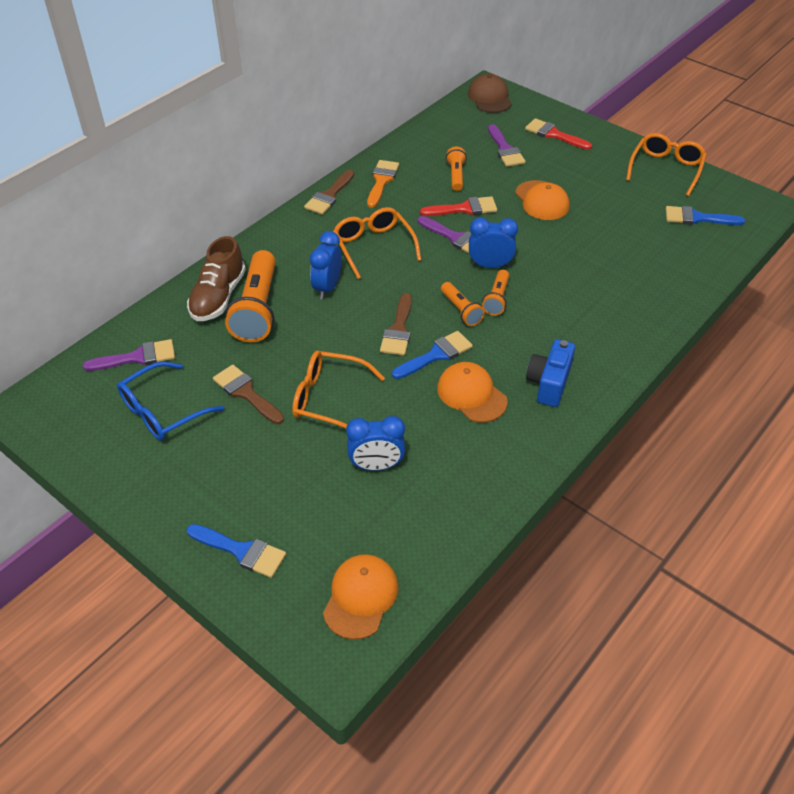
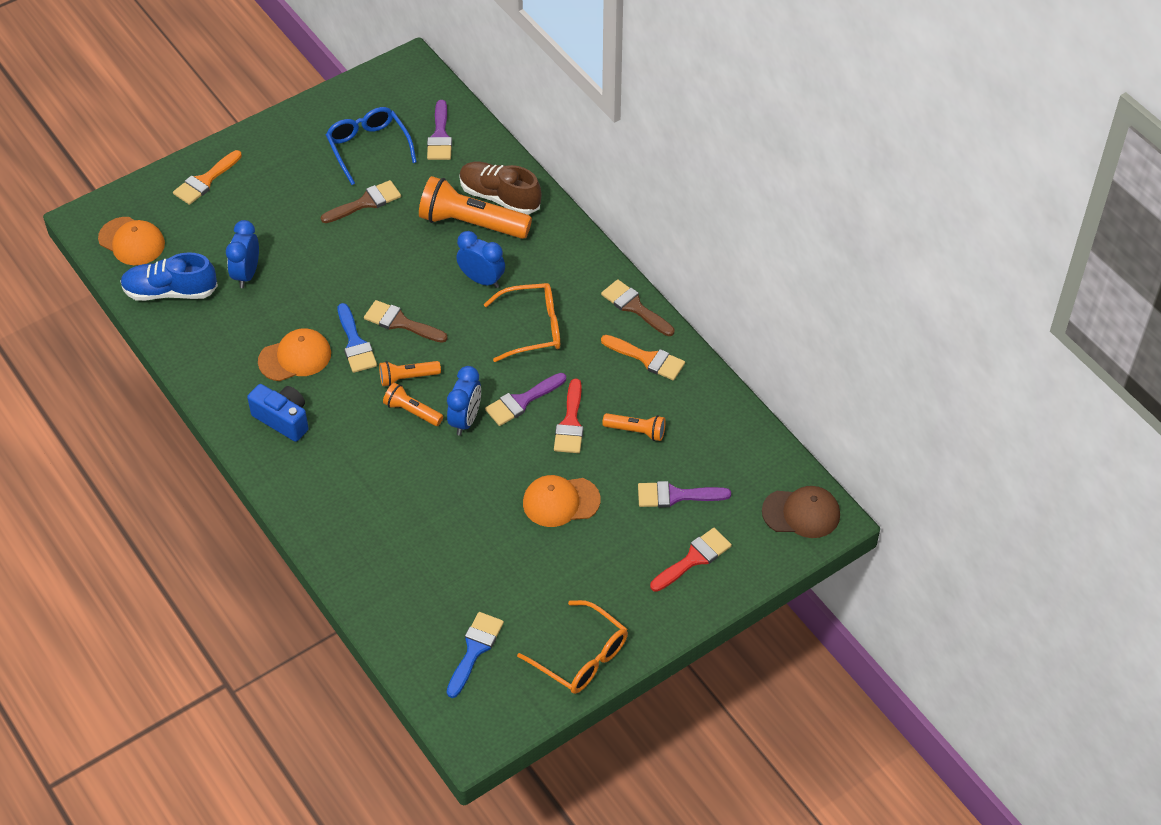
camera: 105 degrees right, 5 degrees up
blue brush [187,524,286,578] -> orange brush [173,150,242,205]
orange glasses [292,351,385,429] -> none
none -> blue shoe [120,252,218,301]

